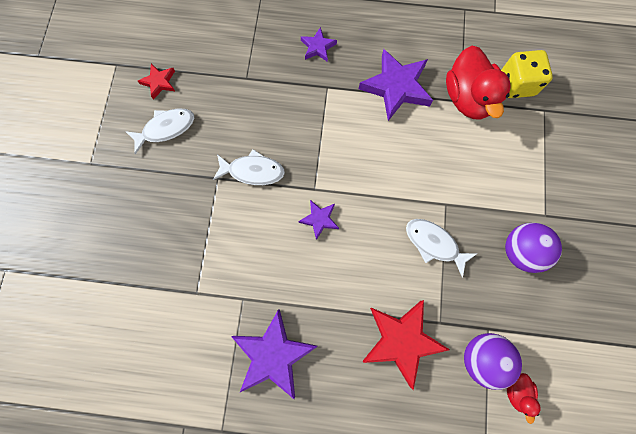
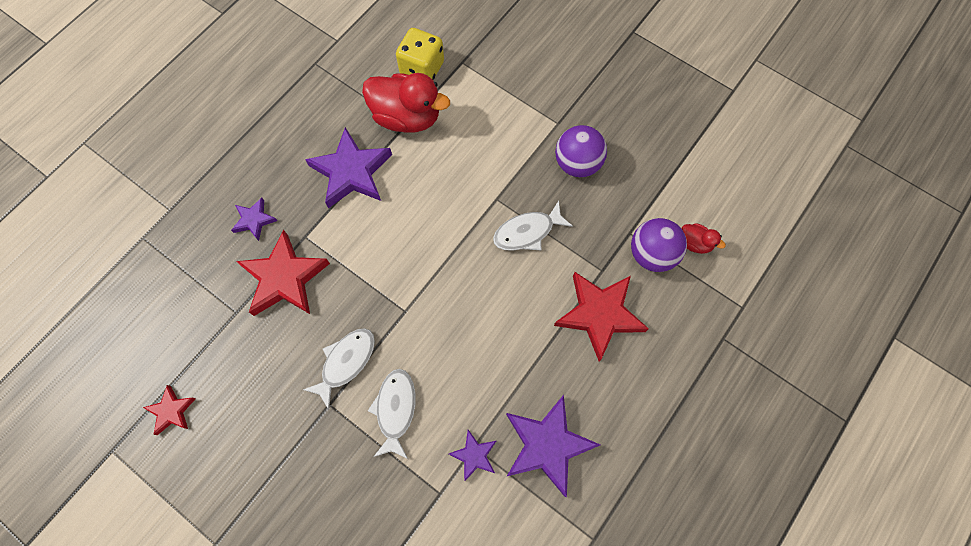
camera: 60 degrees left, 5 degrees down
white fish [125,109,194,154] -> white fish moved to [368,369,416,459]
purple star [298,200,339,240] -> purple star moved to [449,430,496,482]
none -> red star [236,230,330,316]

